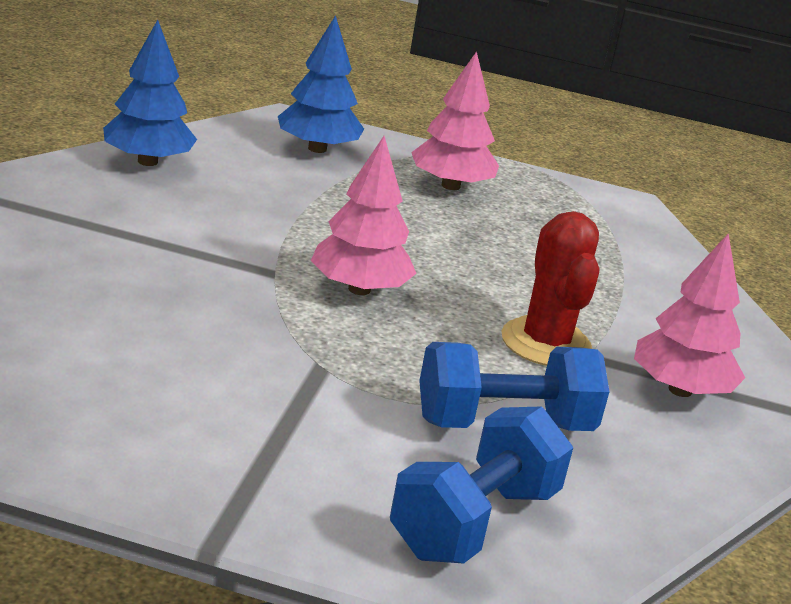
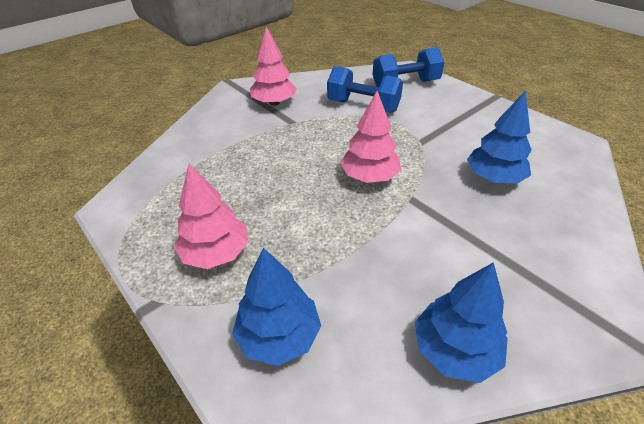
camera: 140 degrees left, 15 degrees up
red cactus [501,211,600,366] -> none
none -> blue tree [467,90,531,184]

